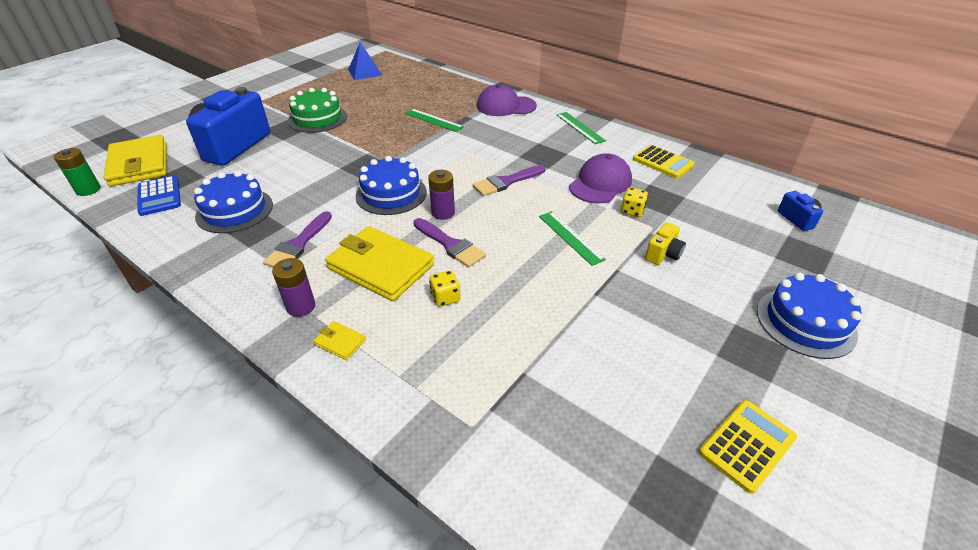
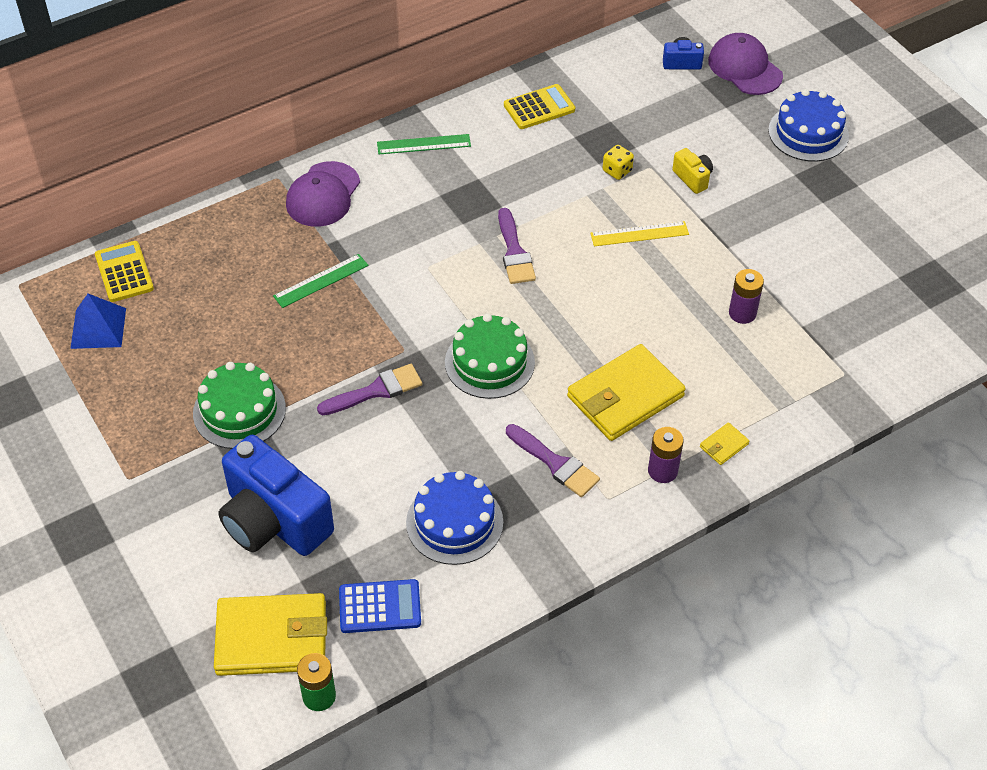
camera: 70 degrees left, 10 degrees up
blue cake [356,156,427,215] -> green cake [445,313,535,399]
purple brush [413,218,486,267] -> purple brush moved to [317,364,422,415]
purple battery [428,170,455,220] -> purple battery moved to [729,269,764,324]
yellow dice [429,270,461,307] -> none
green ruler [539,211,606,266] -> yellow ruler [590,221,689,246]
purple cap [569,153,632,203] -> purple cap moved to [708,33,783,95]
yellow calculator [699,400,797,494] -> yellow calculator moved to [95,241,154,302]

